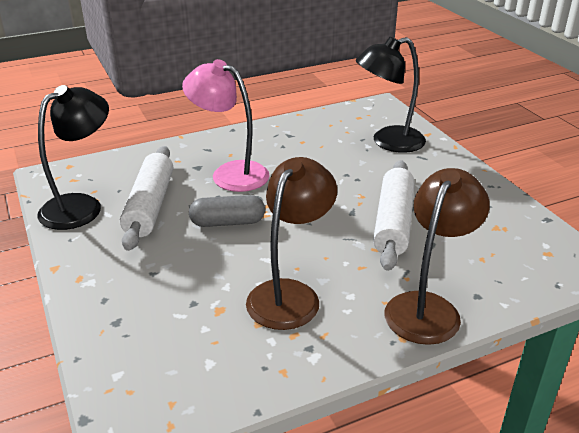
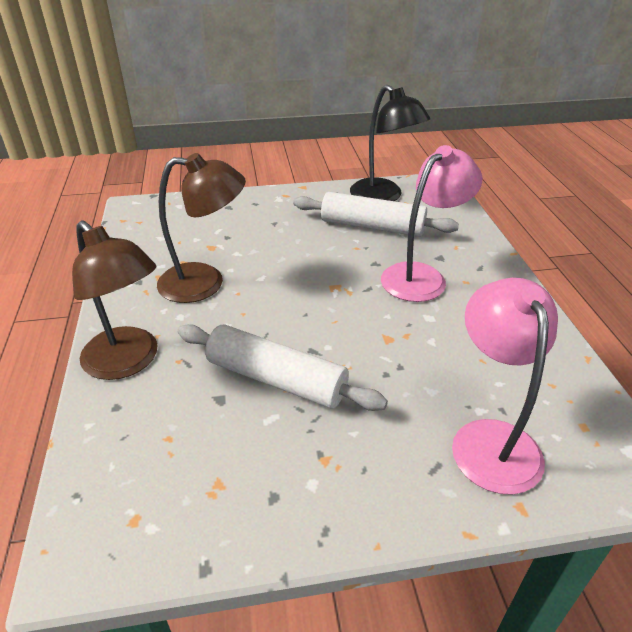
camera: 105 degrees right, 5 degrees up
grey capsule [189,195,265,227] -> none
brown lamp [246,157,337,330] -> brown lamp turned 45 degrees counterclockwise [157,153,246,303]
black lamp [356,37,426,153] -> pink lamp [452,278,558,495]

